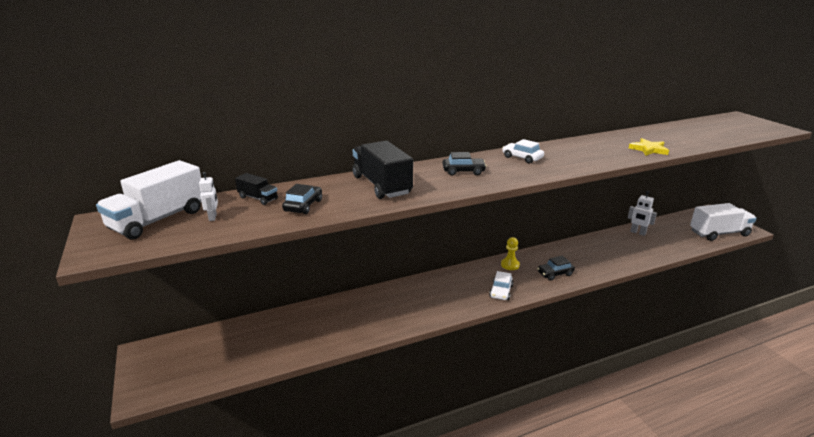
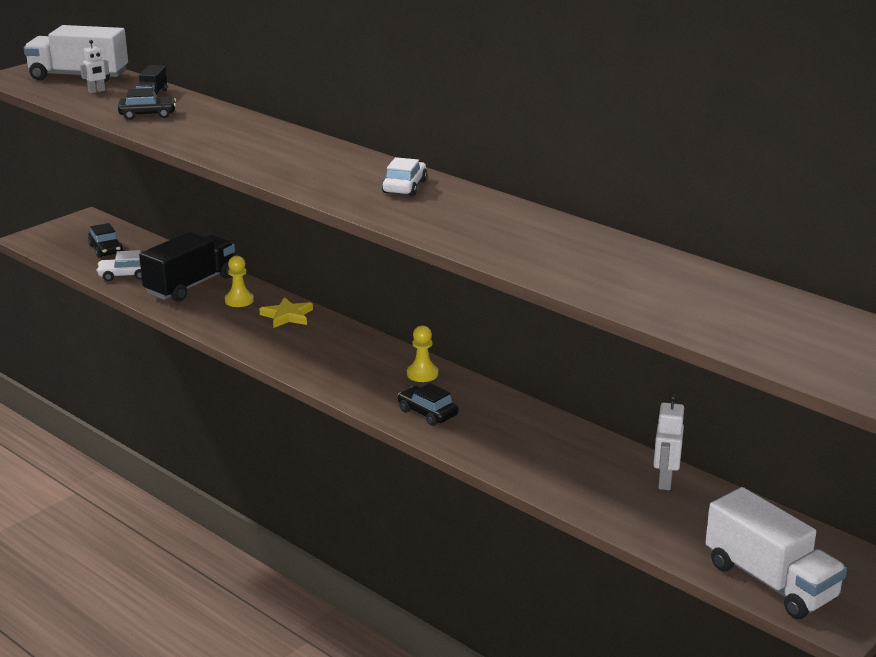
camera: 65 degrees right, 0 degrees up
black truck [353,141,413,199] -> black truck moved to [139,232,235,302]
black car [443,152,487,176] -> black car moved to [88,223,124,258]
white car [489,271,513,300] -> white car moved to [97,250,142,281]
yellow star [629,138,669,155] -> yellow star moved to [259,297,313,328]
none -> yellow pawn [225,256,254,307]

